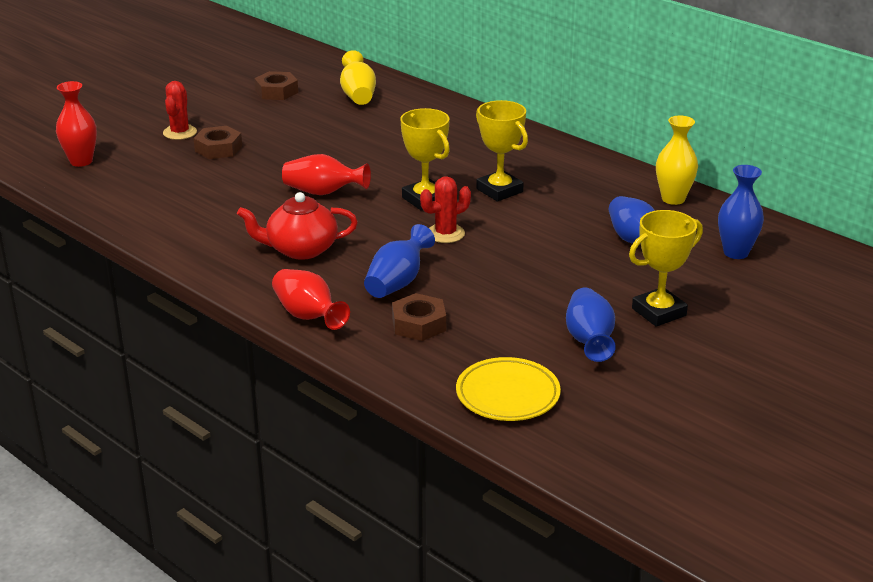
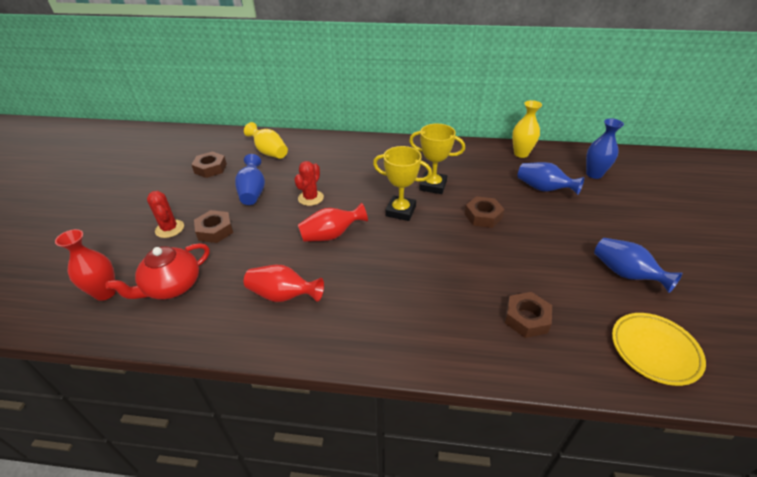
camera: 35 degrees left, 10 degrees up
red teapot [237,192,358,260] -> red teapot moved to [105,243,210,299]
red vase [272,269,350,330] -> red vase moved to [244,265,324,302]
blue vase [364,224,435,298] -> blue vase moved to [235,154,265,205]
red cactus [420,176,471,243] -> red cactus moved to [294,161,324,206]
yellow trophy [629,210,703,327] -> none
none -> brown nut [465,196,505,228]

